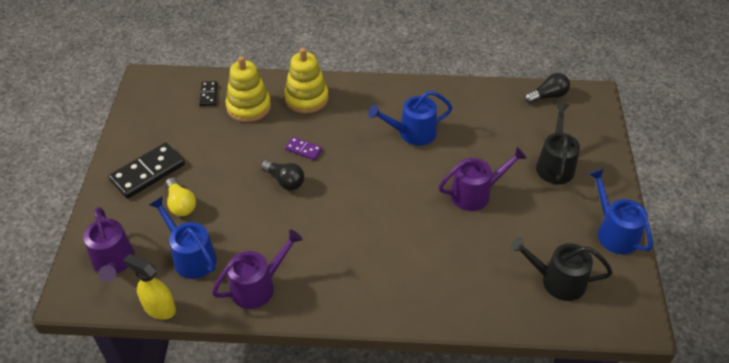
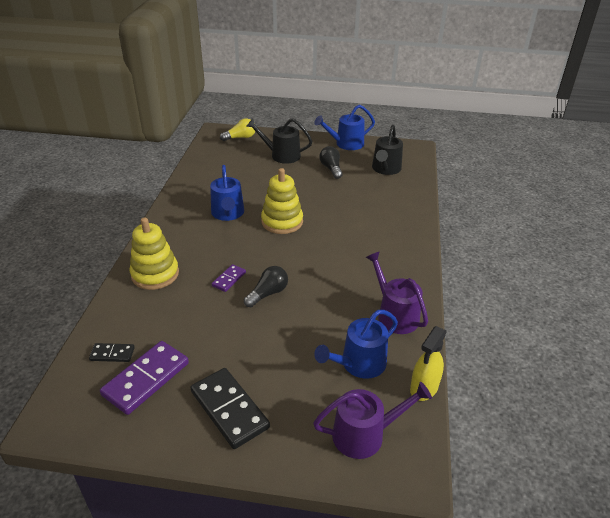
camera: 85 degrees left, 10 degrees down
yellow light bulb [165,178,196,216] -> yellow light bulb moved to [220,118,255,141]
yellow stacking toy [225,56,271,122] -> yellow stacking toy moved to [261,168,303,234]
purple watering can [438,147,527,211] -> none
black light bulb [525,73,570,104] -> black light bulb moved to [319,146,343,179]
none -> purple domino [100,341,189,415]

